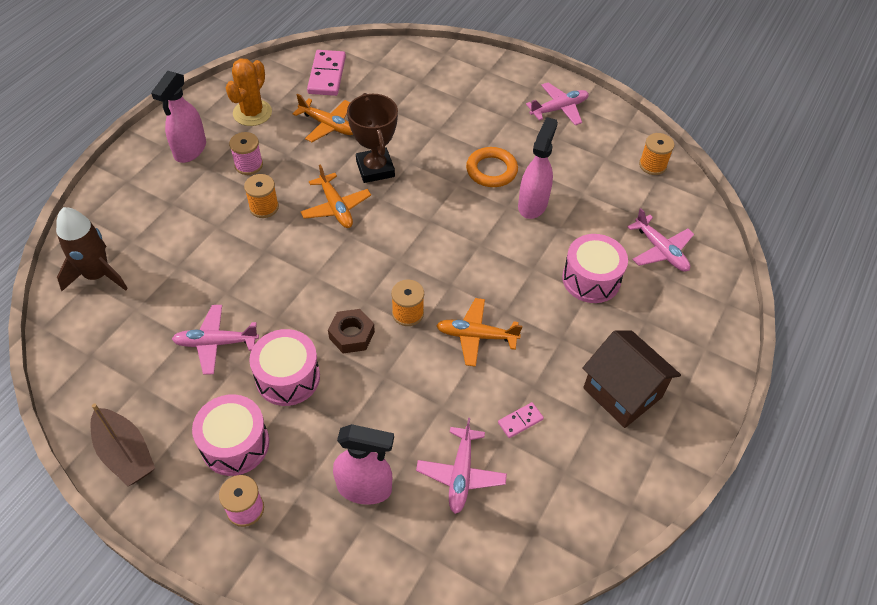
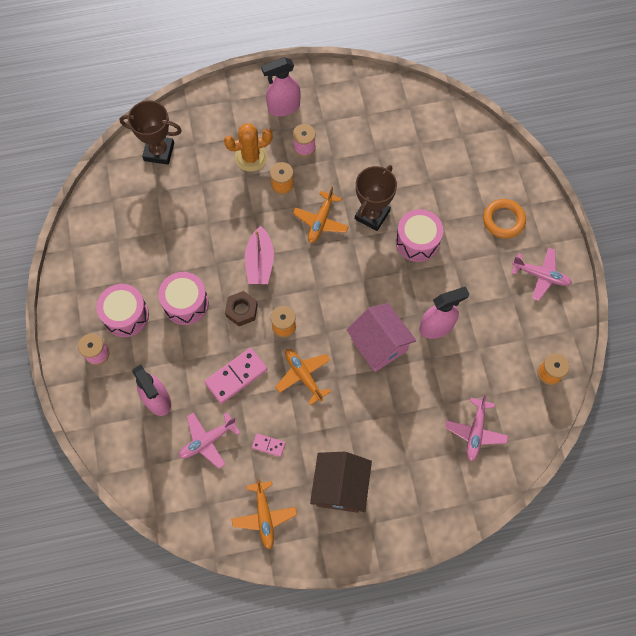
camera: 50 degrees right, 15 degrees up
brown rocket [56,207,128,291] -> brown trophy [120,100,182,165]
brown boat [90,404,155,486] -> none
pink plane [172,305,259,375] -> none
orange cactus [226,59,272,126] -> orange cactus moved to [224,123,273,172]
orange plane [293,94,353,142] -> orange plane moved to [232,478,297,549]
pink domino [307,50,346,96] -> pink domino moved to [204,348,268,404]
orange ring [466,147,518,187] -> orange ring moved to [483,199,526,238]
pink drum [562,234,628,303] -> pink drum moved to [396,209,443,262]
none -> pink boat [245,226,274,284]
none -> pink house [347,303,416,372]

